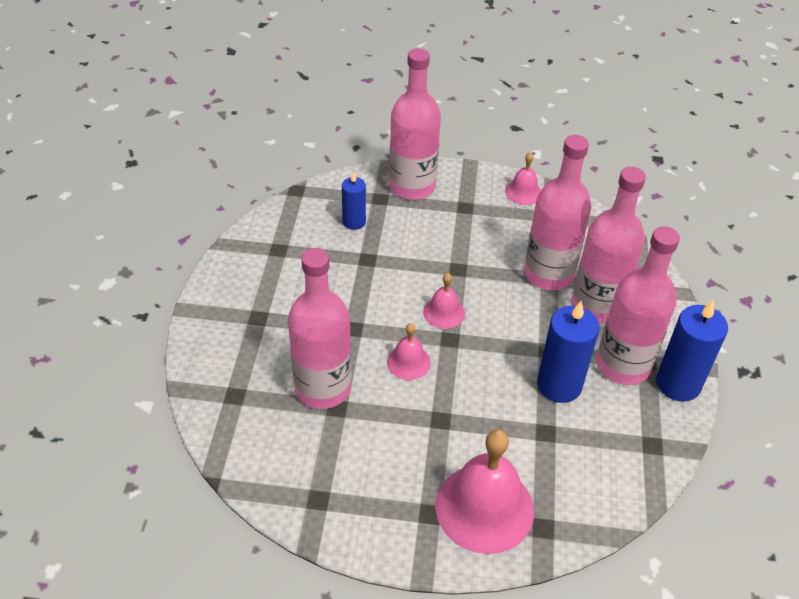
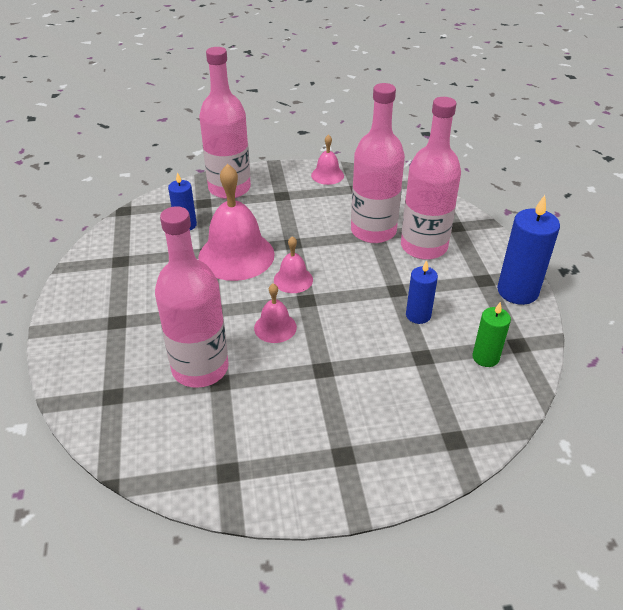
camera: 15 degrees left, 5 degrees down
pink bell [435,430,534,554] -> pink bell moved to [198,164,275,281]
blue candle [537,301,600,403] -> blue candle [406,260,438,324], size x0.60
pink bottle [596,226,680,385] -> none
none -> green candle [472,302,511,367]

